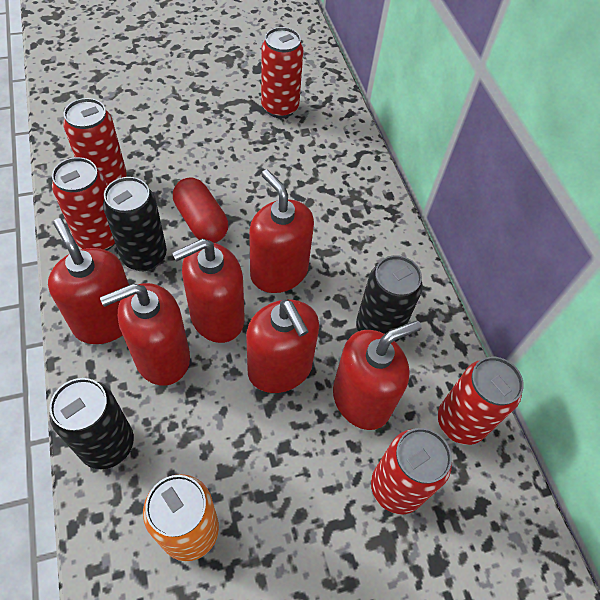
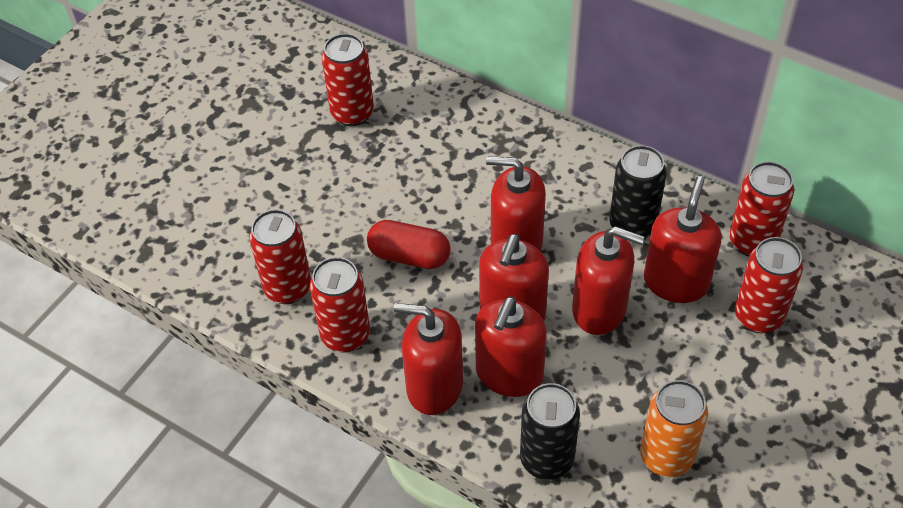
camera: 35 degrees left, 5 degrees down
black can [103,177,167,271] -> none

